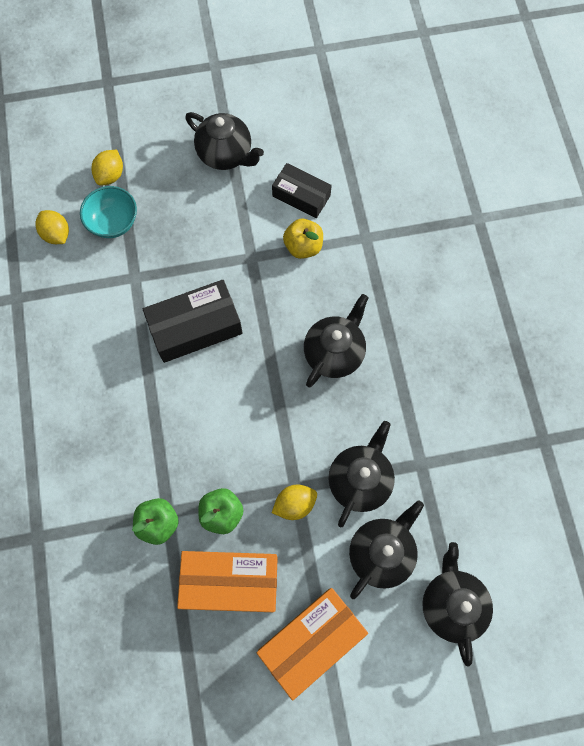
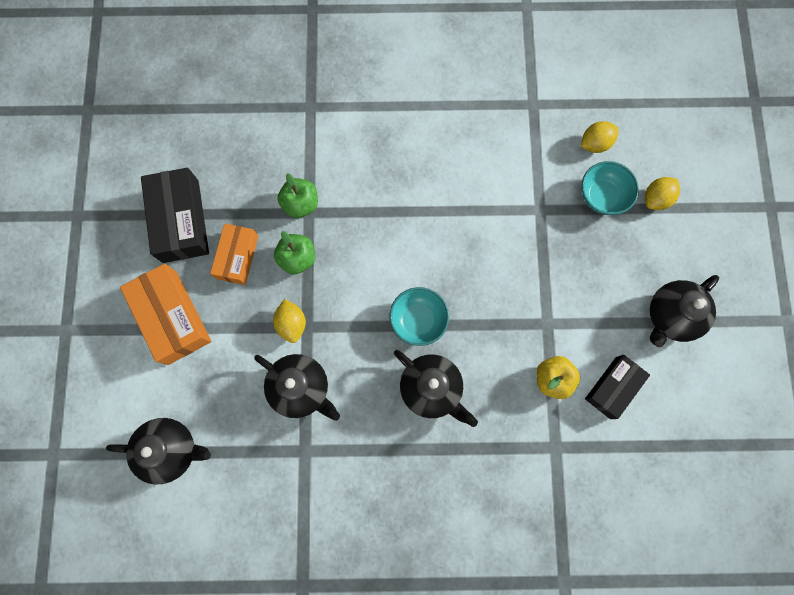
camera: 100 degrees right, 5 degrees up
yellow lemon [92,150,123,186] -> yellow lemon turned 75 degrees counterclockwise [645,177,680,210]
black box [143,280,243,363] -> black box moved to [141,168,209,263]
orange box [177,551,278,612] -> orange box [210,224,259,285], size x0.65
black teapot [349,500,424,599] -> none
none -> turquoise bowl [389,287,449,346]

